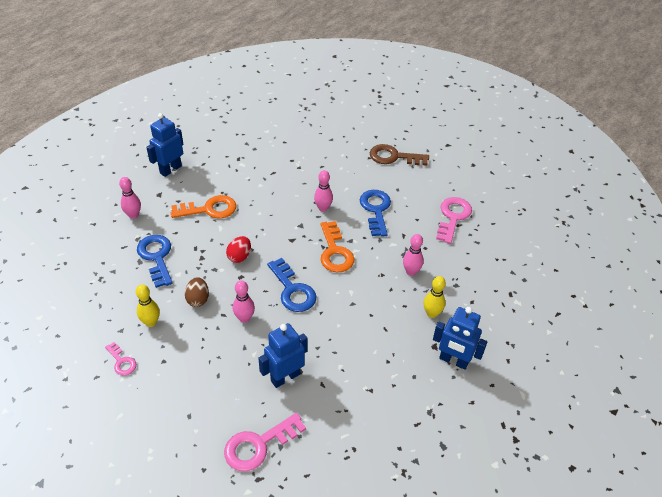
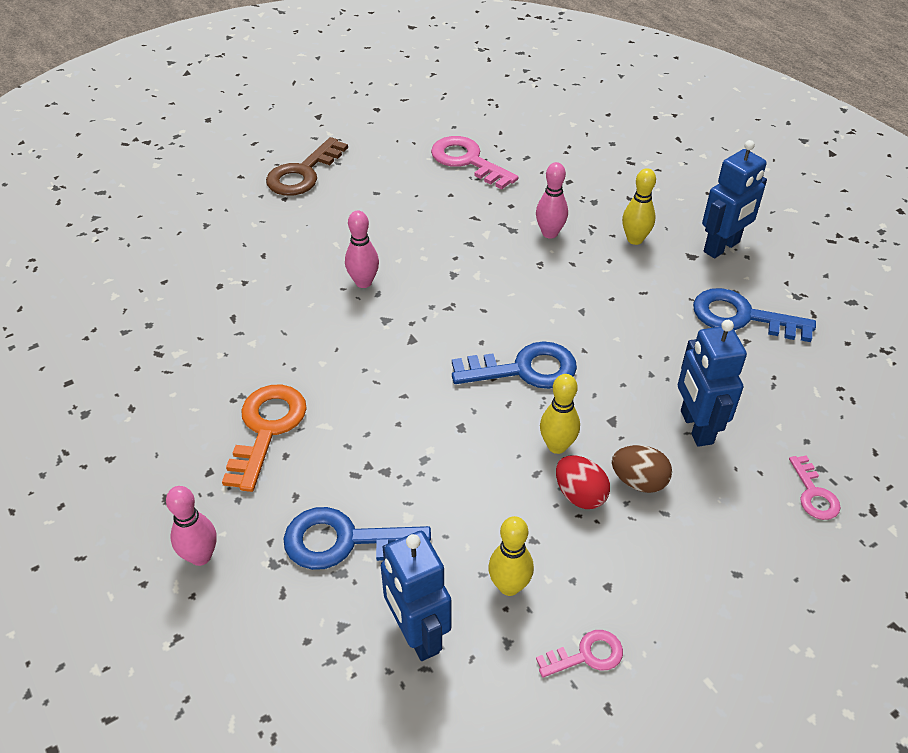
camera: 65 degrees left, 0 degrees up
blue robot [146,113,184,177] -> blue robot moved to [381,531,451,661]
brown egg [185,277,209,307] -> brown egg moved to [612,445,672,493]
pink key [224,413,306,471] -> pink key [789,455,841,520], size x0.55
red egg [226,236,251,263] -> red egg moved to [556,456,610,509]
pink bowling pin [233,280,255,323] -> yellow bowling pin [540,374,580,454]
orange key [320,221,355,272] -> none
blue key [360,190,391,237] -> blue key moved to [693,288,816,342]

